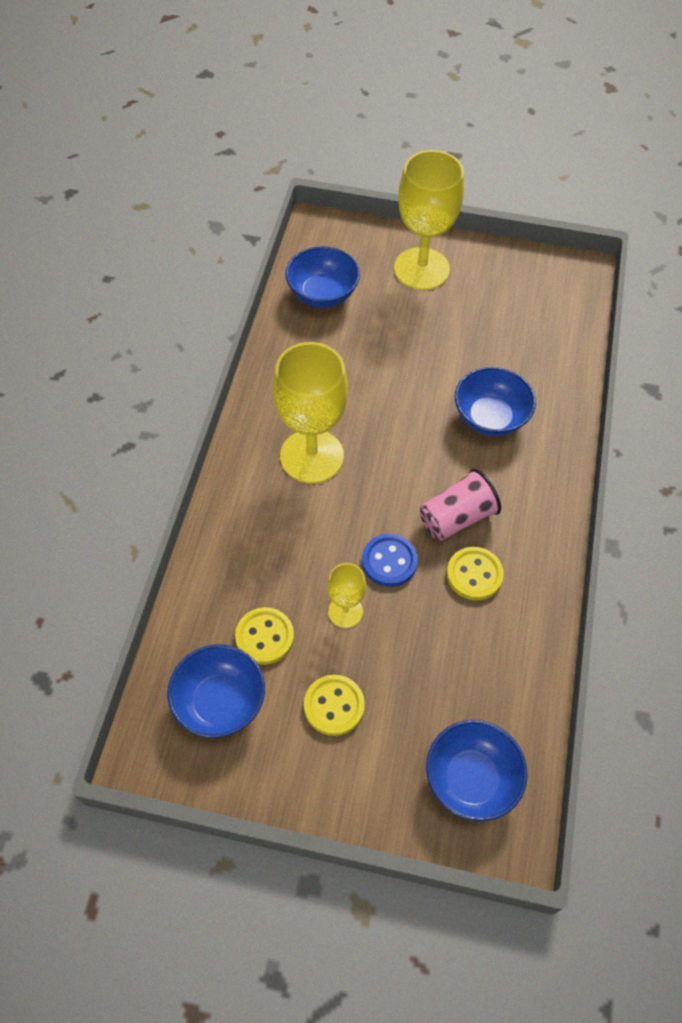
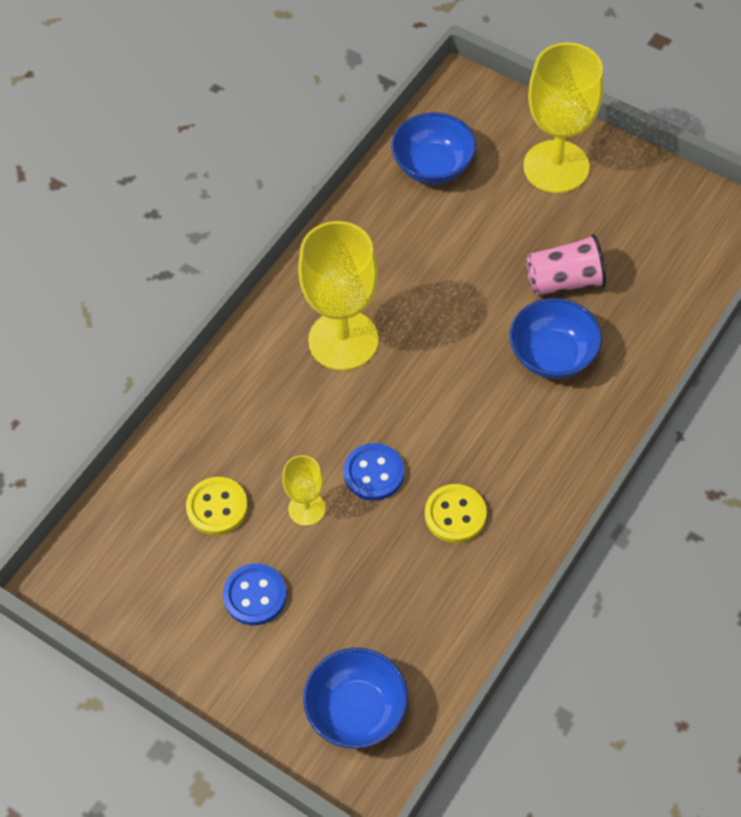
camera: 25 degrees right, 0 degrees up
blue bowl [167,644,265,738] -> none
yellow button [304,675,365,736] -> blue button [223,564,287,625]
pink cup [420,469,501,541] -> pink cup moved to [526,234,606,295]

